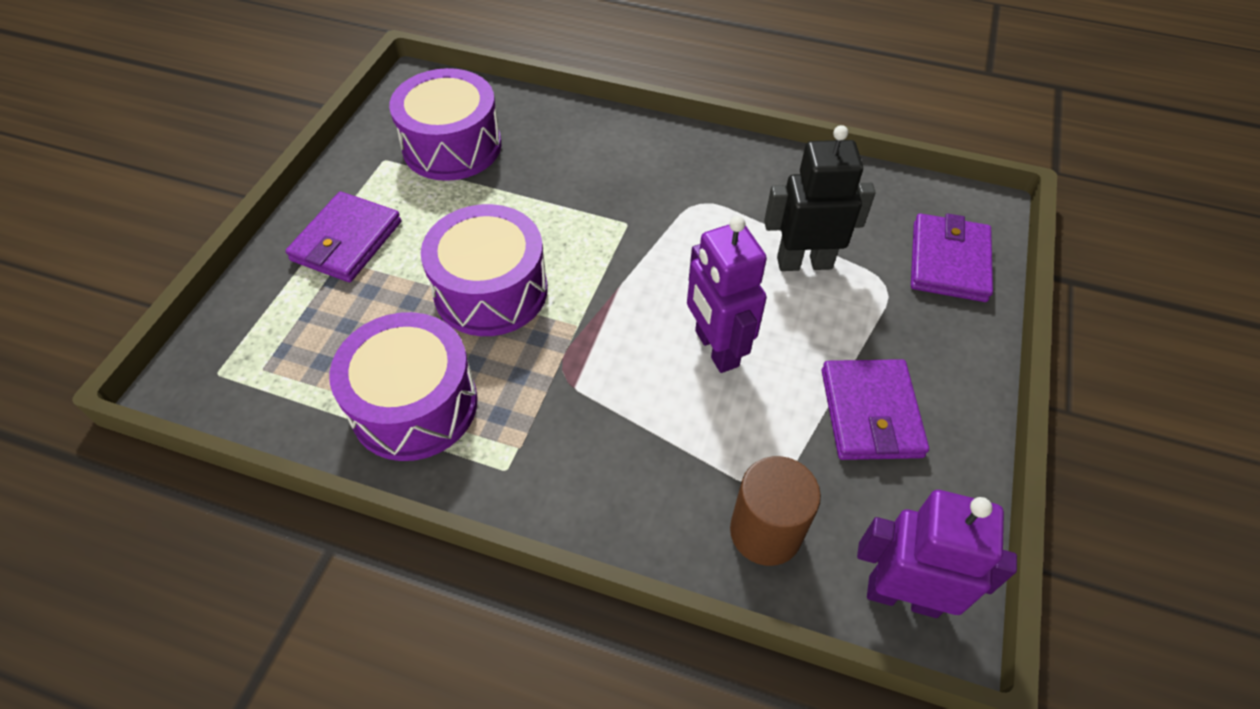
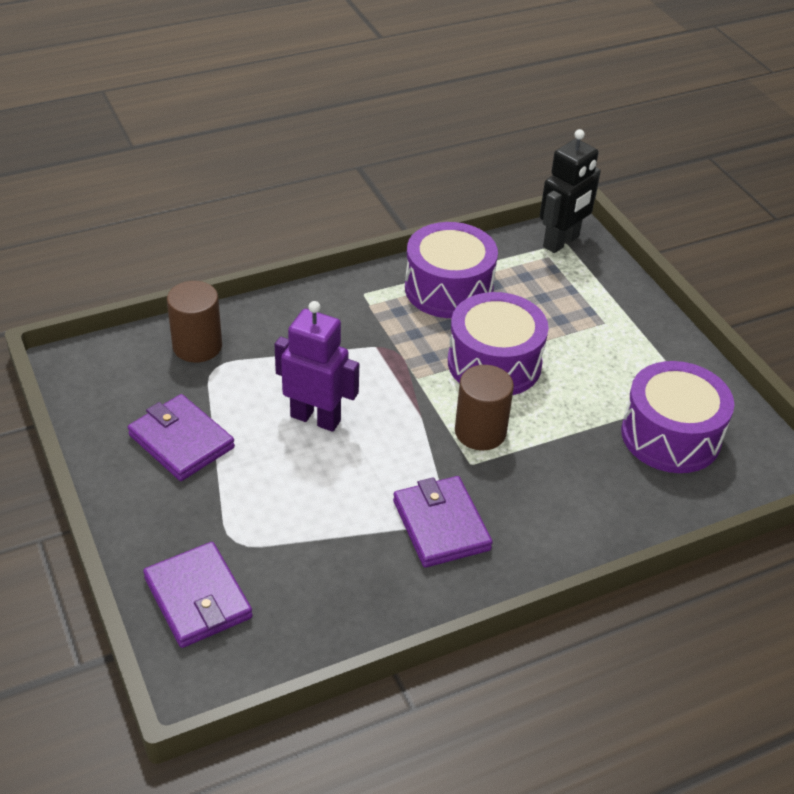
camera: 135 degrees right, 10 degrees down
purple wallet [285,192,401,282] -> purple wallet moved to [393,476,493,568]
black robot [764,125,876,271] -> black robot moved to [540,129,601,253]
purple robot [857,490,1017,618] -> none
none -> brown cylinder [455,365,514,450]

